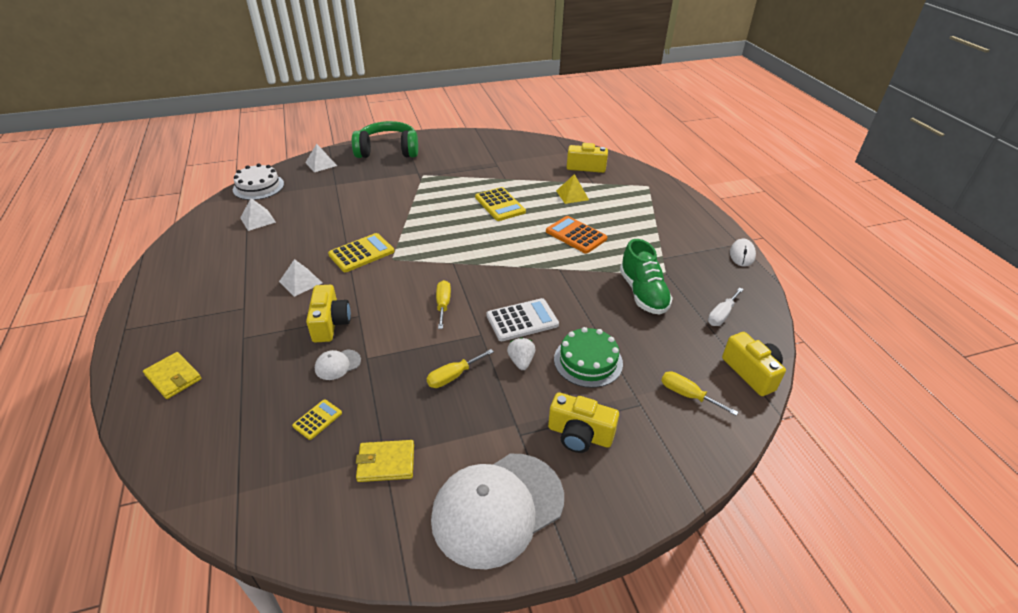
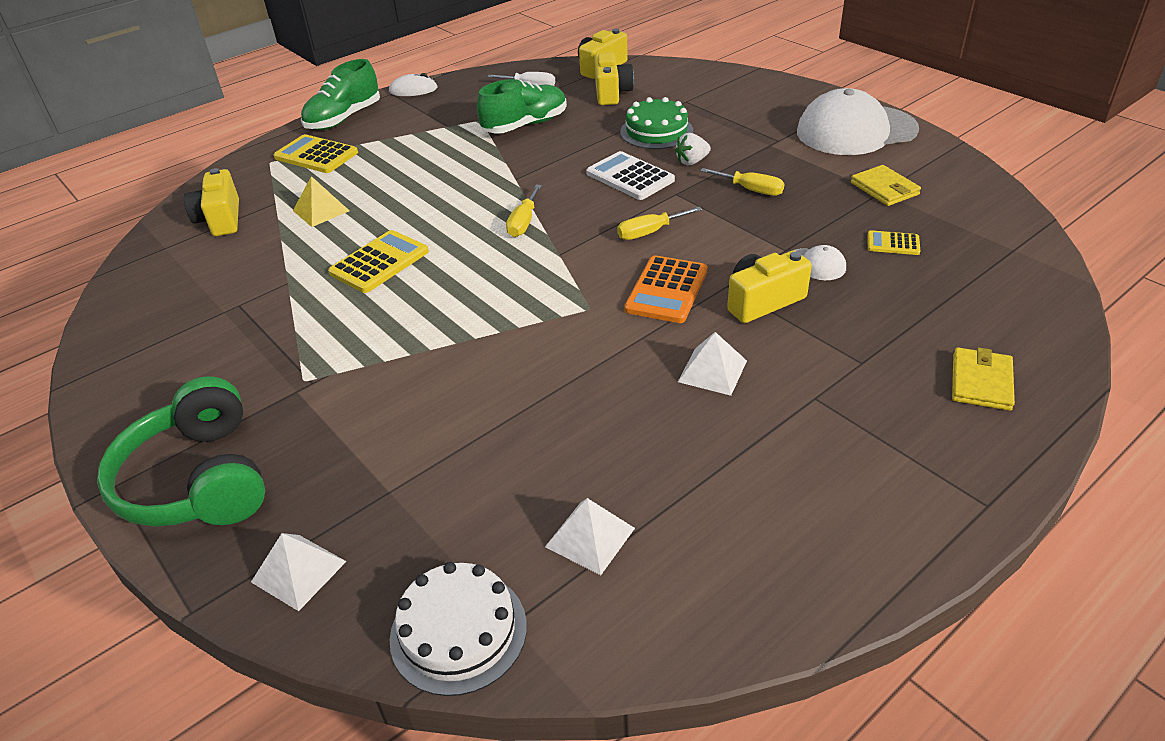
camera: 110 degrees left, 0 degrees up
yellow calculator [328,233,394,272] -> yellow calculator moved to [274,134,358,173]
white cap [431,454,564,569] -> white cap turned 135 degrees clockwise [797,88,919,155]
orange calculator [546,216,607,254] -> orange calculator moved to [624,255,708,323]
yellow camera [548,392,619,453] -> yellow camera moved to [594,52,634,105]
yellow screwdriver [661,371,738,416] -> yellow screwdriver moved to [506,185,542,237]
none -> green shoe [301,59,380,130]

